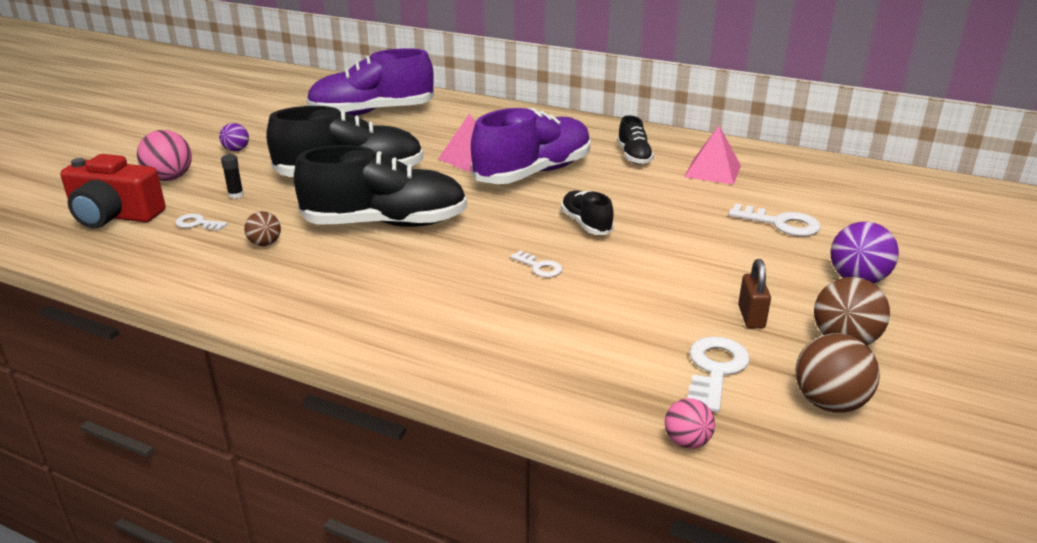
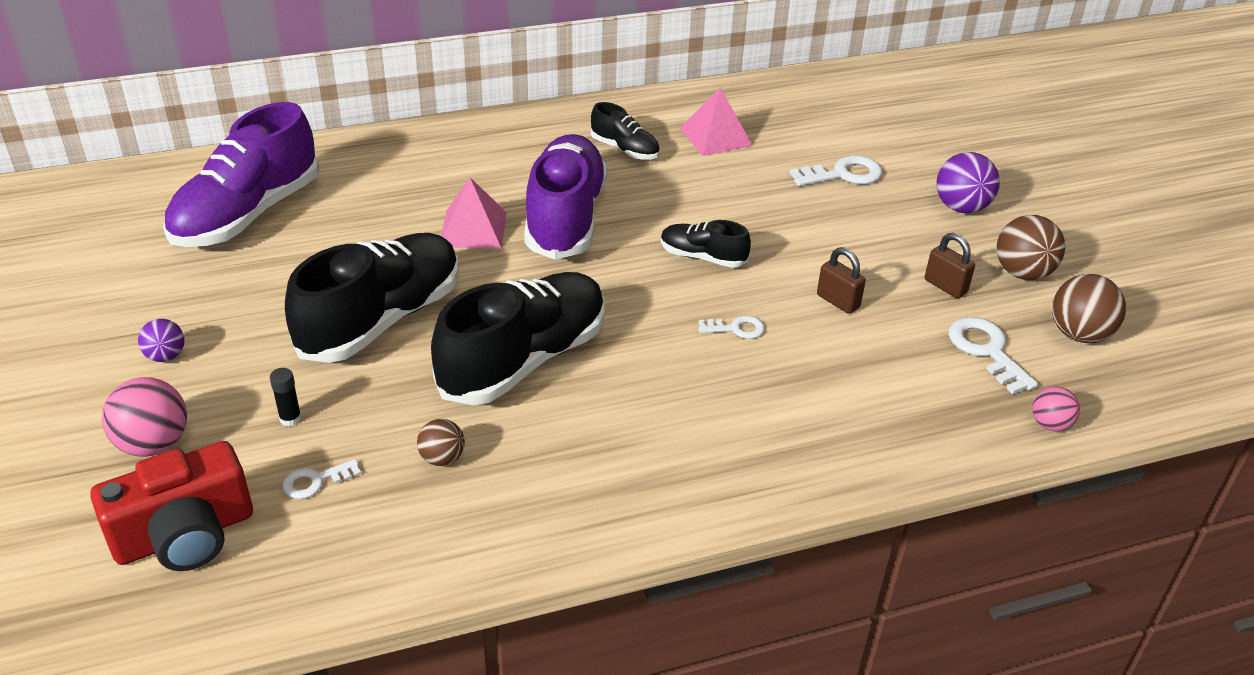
camera: 45 degrees left, 10 degrees up
none -> brown padlock [817,247,866,314]

